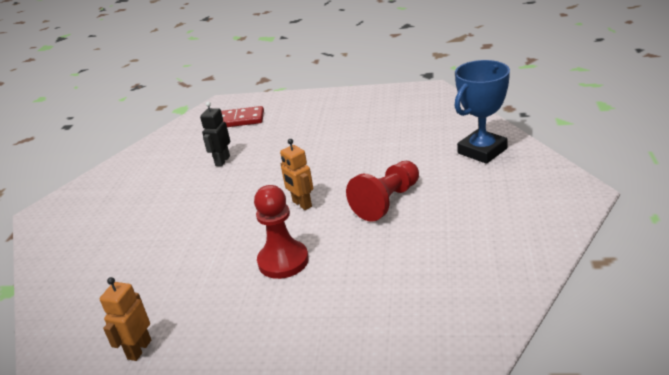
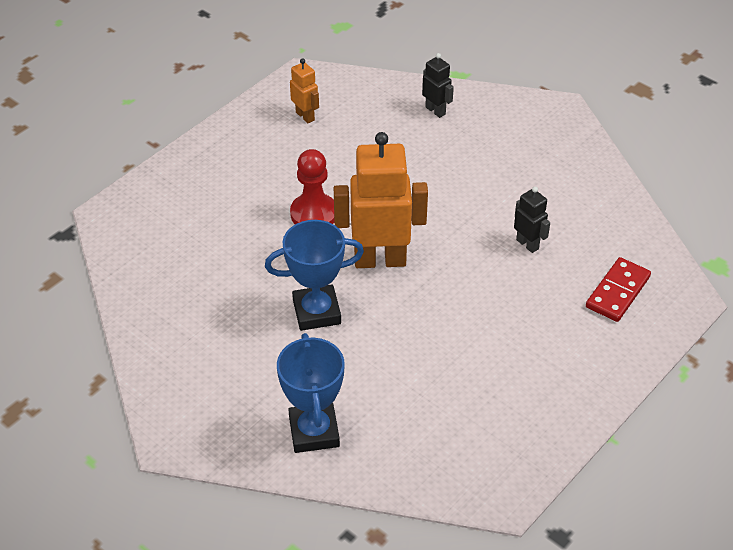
camera: 120 degrees right, 15 degrees up
orange robot [280,139,313,210] -> orange robot [334,132,428,268], size x2.10
red pawn [346,161,419,222] -> blue trophy [265,220,364,331]
none -> black robot [422,53,454,118]

